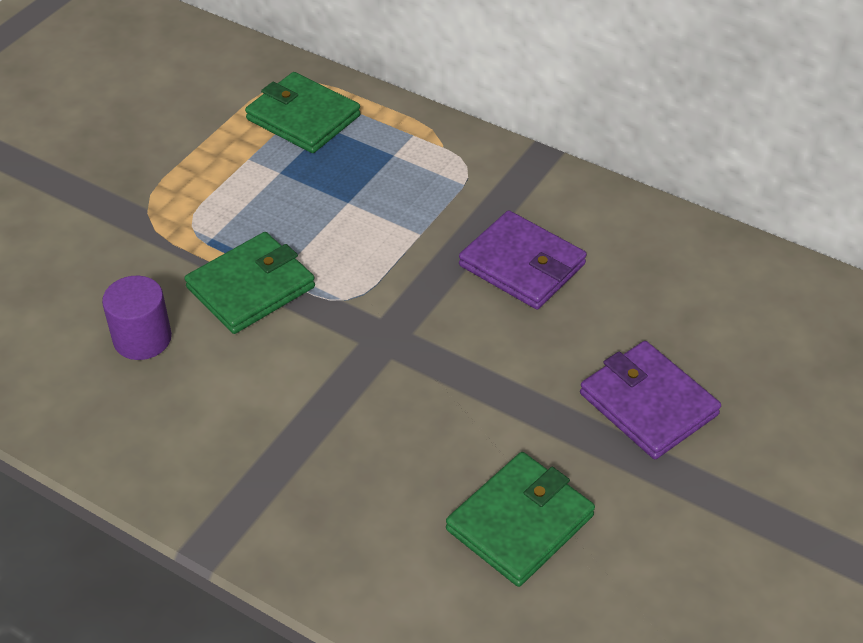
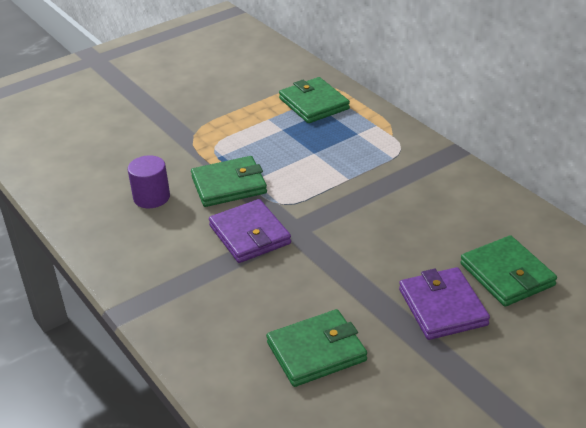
camera: 25 degrees right, 10 degrees down
purple wallet [459,210,587,309] -> purple wallet moved to [209,199,291,263]
none -> green wallet [460,235,557,307]

